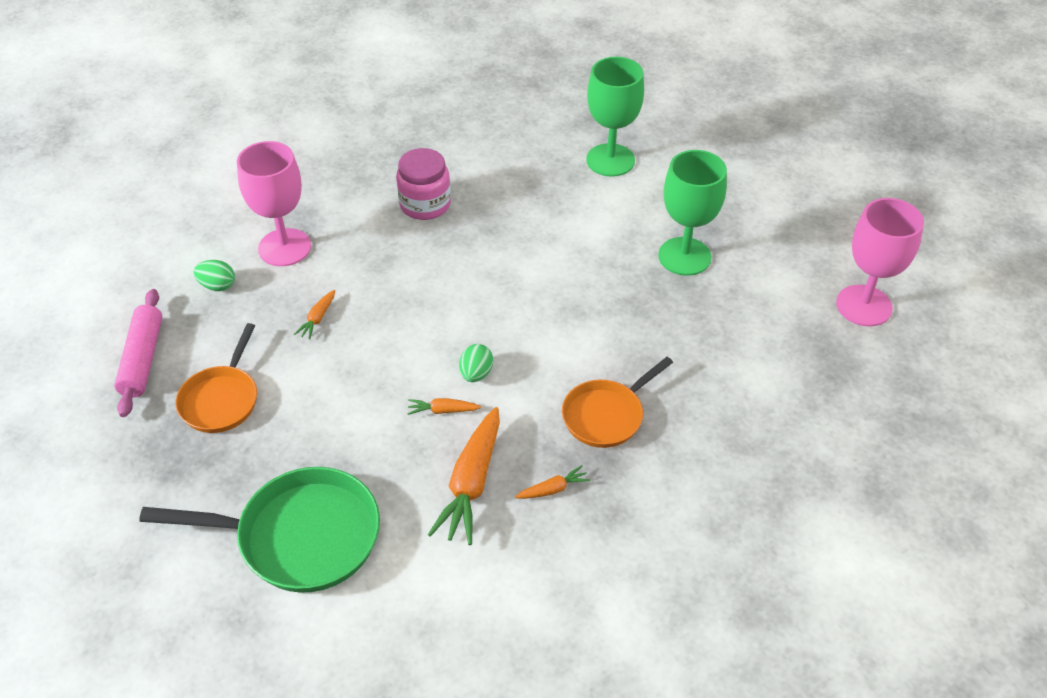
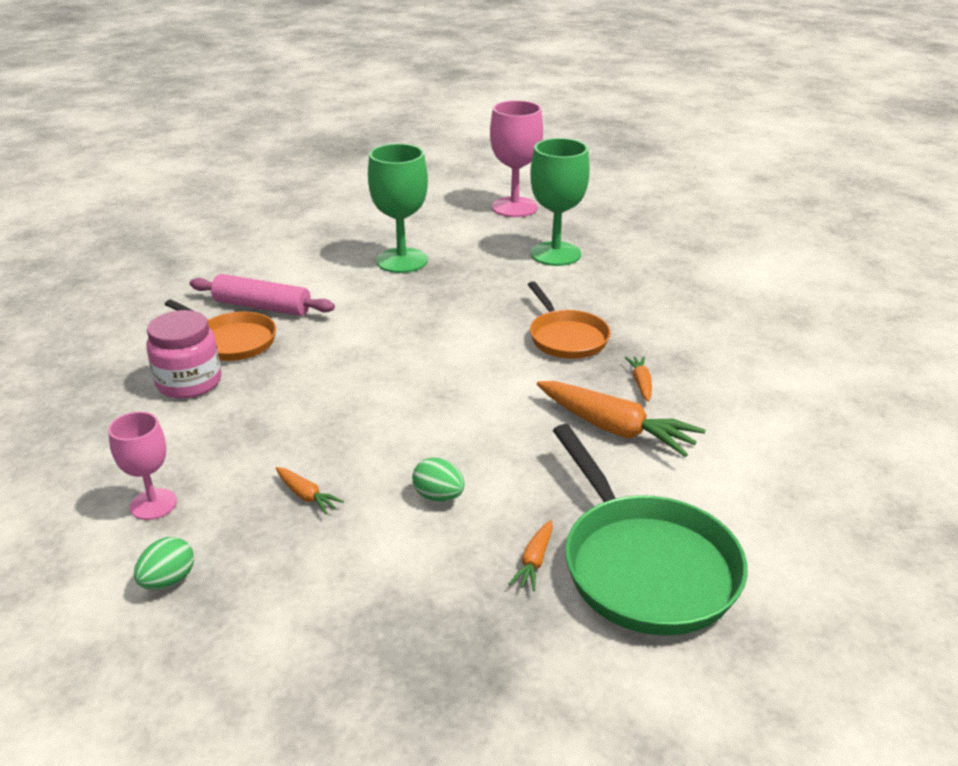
camera: 70 degrees left, 15 degrees down
pink rolling pin [114,289,162,417] -> pink rolling pin moved to [190,274,335,316]
green pan [139,467,380,593] -> green pan turned 135 degrees clockwise [553,424,748,636]
orange pan [176,323,257,433] -> orange pan moved to [165,300,276,361]
pink goblet [237,141,311,266] -> pink goblet [108,412,177,520], size x0.60
orange carrot [407,398,481,415] -> orange carrot moved to [509,520,553,591]
green egg [459,344,493,382] -> green egg moved to [412,457,465,502]
green goblet [586,57,644,177] -> green goblet moved to [530,138,590,266]

